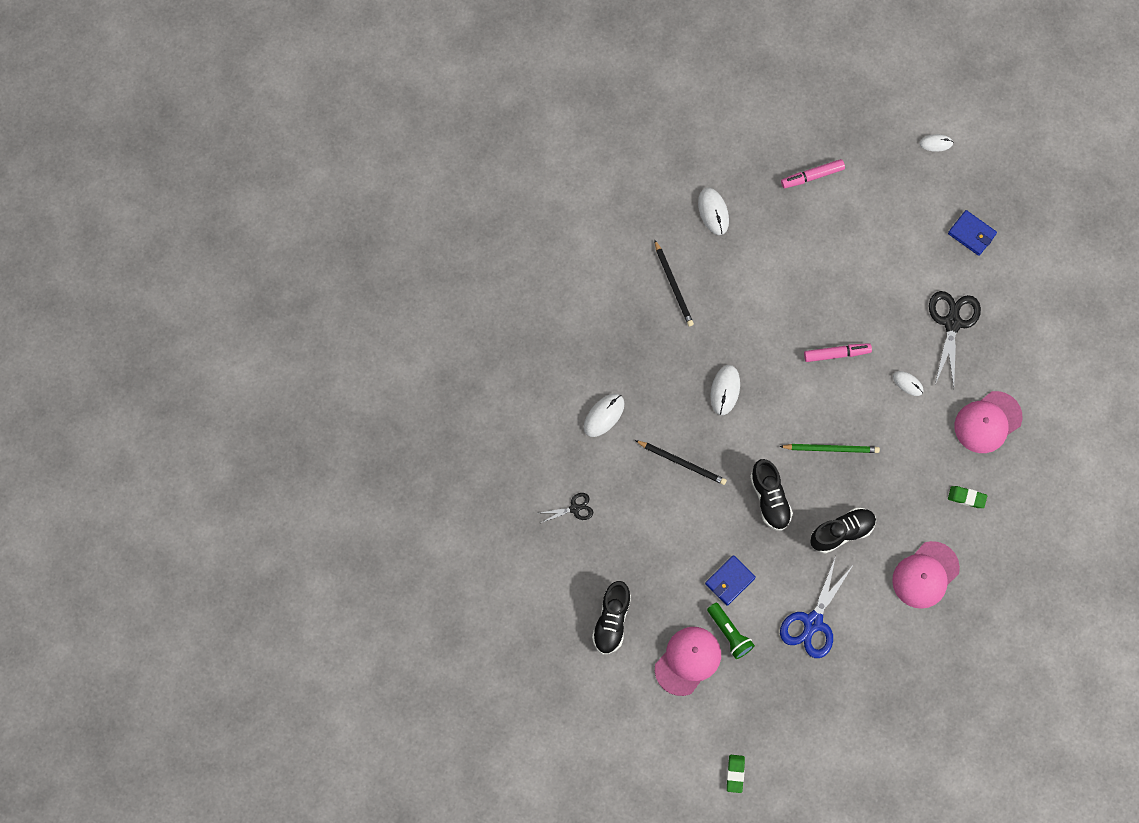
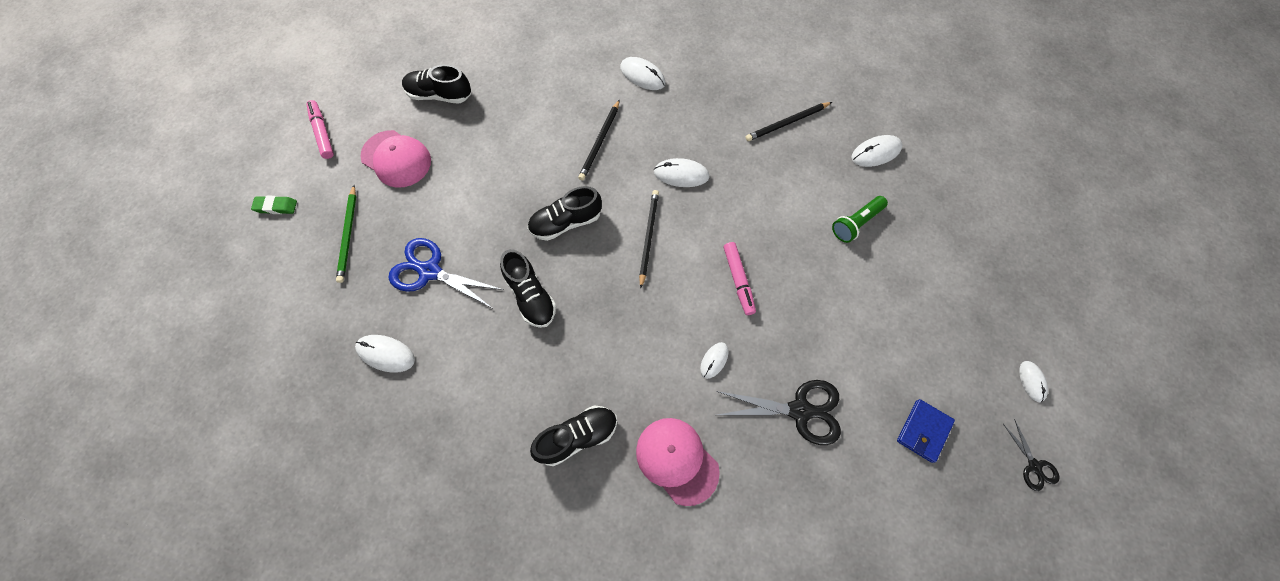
camera: 85 degrees right, 5 degrees down
black scissors [541,493,593,523] -> black scissors moved to [1003,419,1059,491]
blue wallet [705,555,756,606] -> none
green flashlight [707,603,755,659] -> green flashlight moved to [832,196,888,243]
green pencil [779,444,880,453] -> green pencil moved to [336,185,356,283]
pink marker [781,159,845,188] -> pink marker moved to [306,100,334,159]
pink cap [892,541,960,609] -> none
green eraser [948,486,987,508] -> black shoe [530,405,617,466]
none -> white mouse [355,335,415,373]
none -> black pencil [639,190,659,288]

